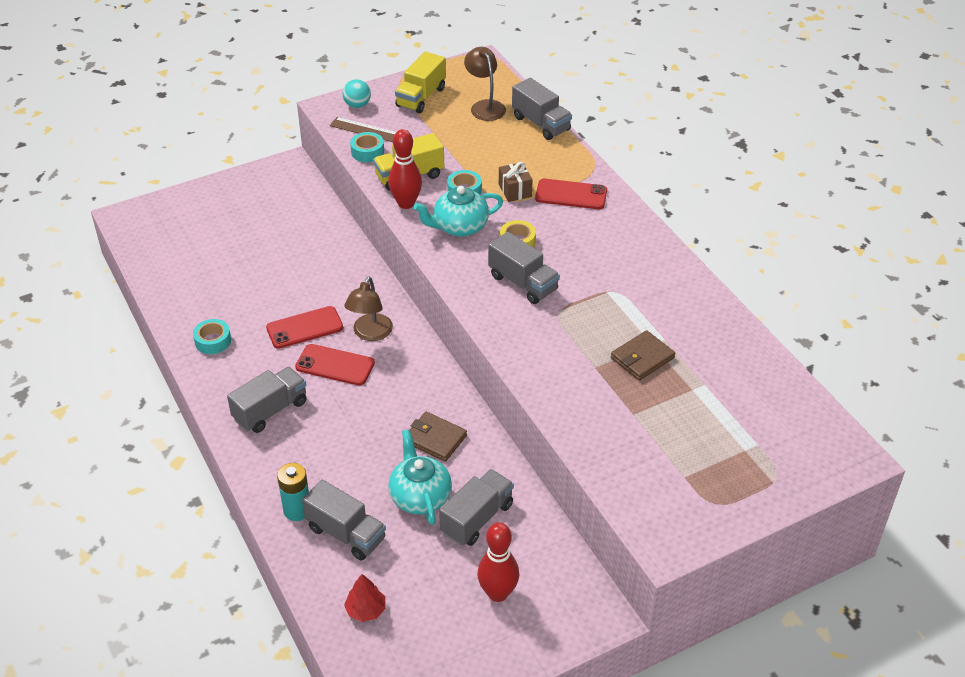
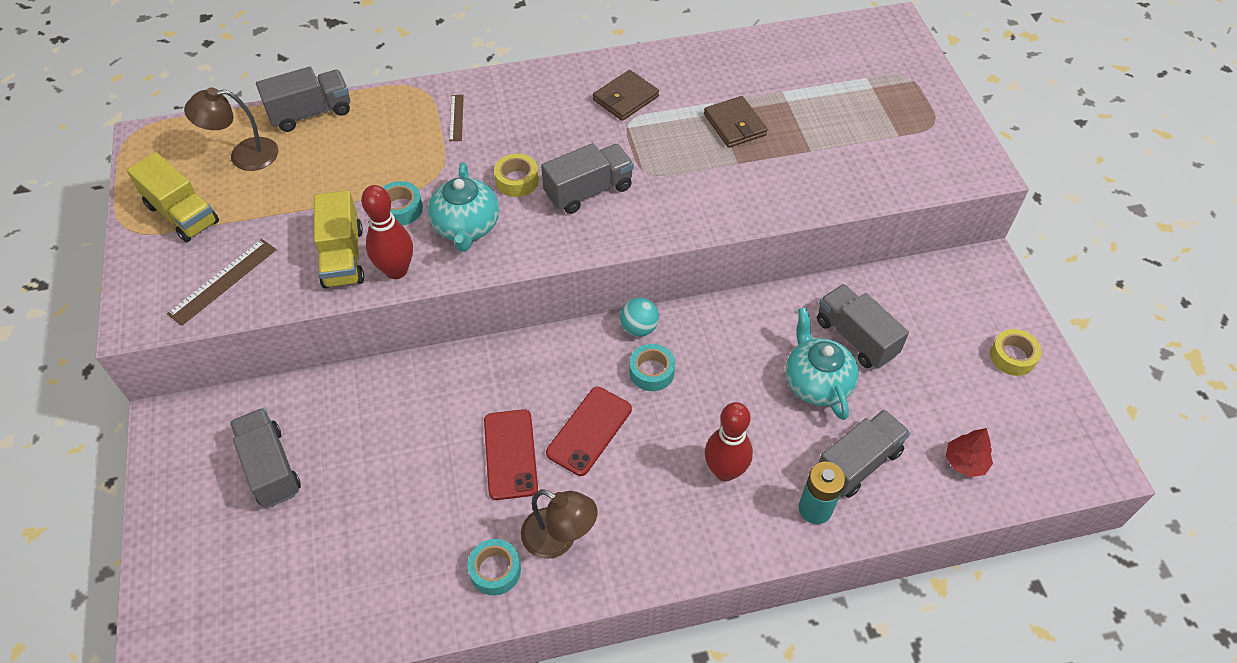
camera: 75 degrees left, 10 degrees up
grey truck [227,367,307,433] -> grey truck moved to [230,408,301,507]
turquoise ball [343,79,371,108] -> turquoise ball moved to [620,297,659,337]
brown lamp [344,276,393,341] -> brown lamp moved to [521,489,598,559]
turquoise tape [350,132,384,162] -> turquoise tape moved to [629,344,675,391]
turquoise teapot [388,430,452,525] -> turquoise teapot turned 75 degrees clockwise [785,307,859,420]
brown wallet [410,412,467,462] -> brown wallet moved to [593,70,659,121]
red bowling pin [477,523,519,602] -> red bowling pin moved to [705,402,753,481]
brown gift [499,162,533,202] -> none
red phone [535,179,607,209] -> brown ruler [449,95,464,141]
none -> yellow tape [990,329,1042,376]

